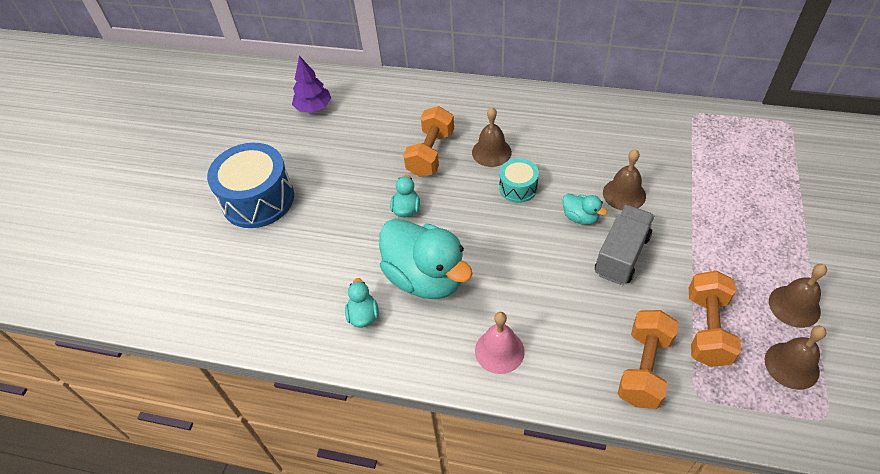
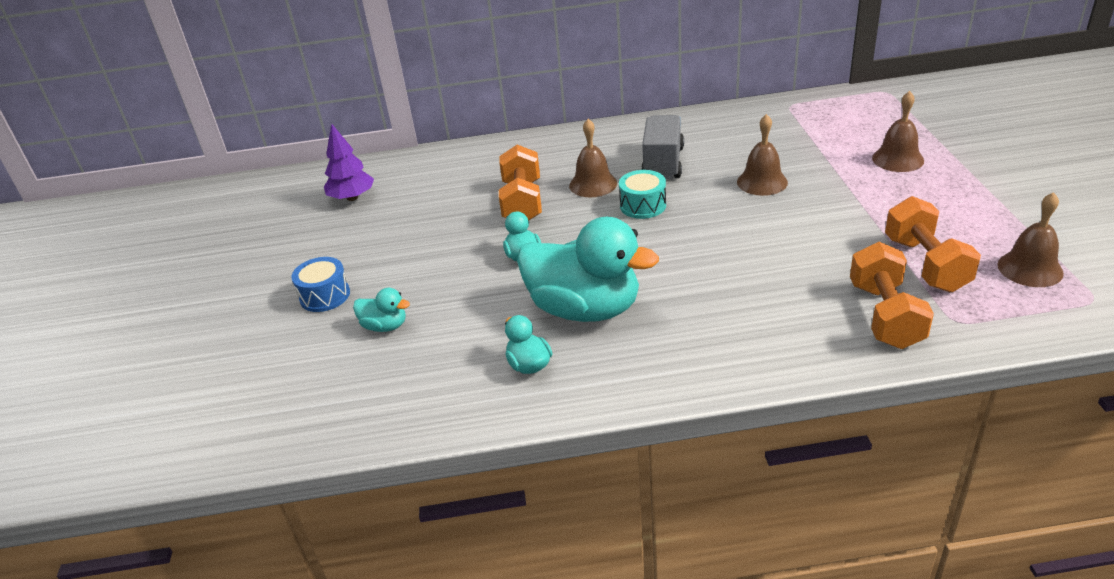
camera: 20 degrees left, 15 degrees down
blue drum [207,143,294,228] -> blue drum [292,257,350,312], size x0.52
pink bell [475,312,525,374] -> none
turquoise duck [562,193,607,225] -> turquoise duck moved to [353,288,410,332]
grey truck [595,205,654,285] -> grey truck moved to [641,115,684,179]
brown bell [769,264,827,328] -> brown bell moved to [872,91,924,172]

